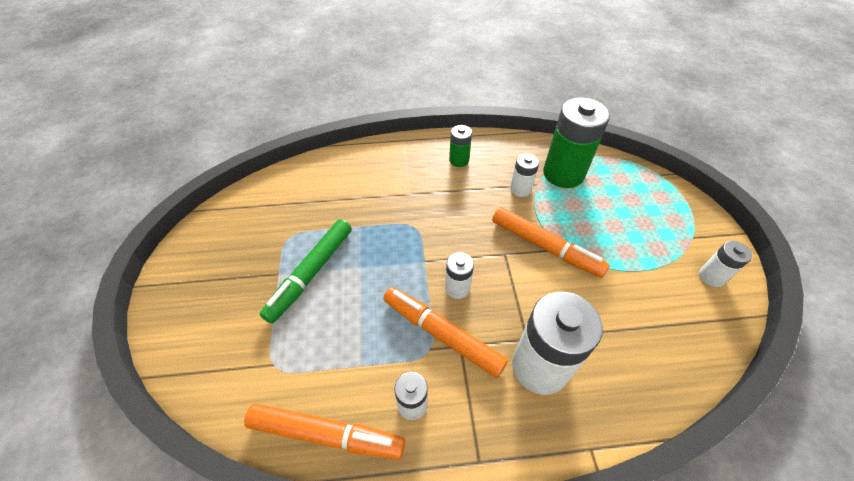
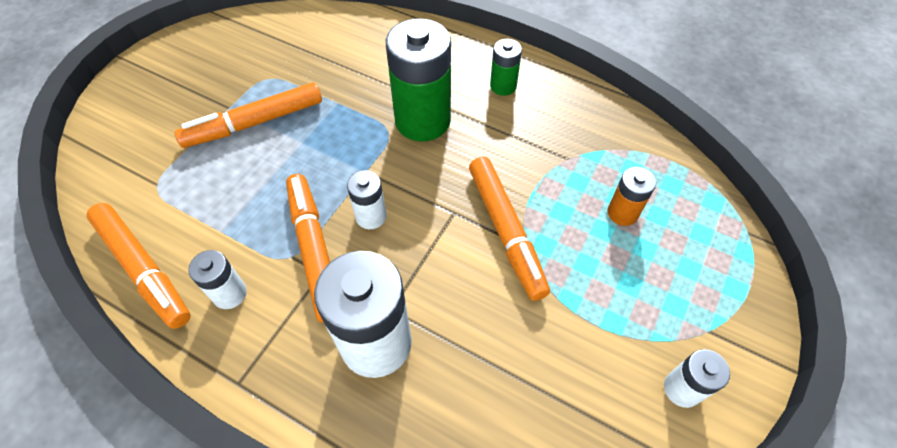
camera: 35 degrees right, 5 degrees up
green marker [260,219,352,324] -> orange marker [174,82,322,148]
white battery [510,153,539,197] -> none
green battery [543,97,610,188] -> green battery moved to [386,18,451,141]
none -> orange battery [607,167,656,226]

